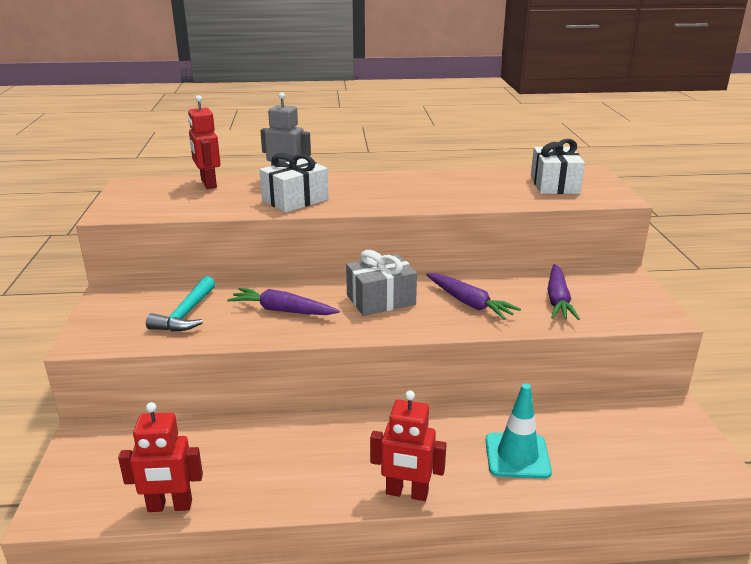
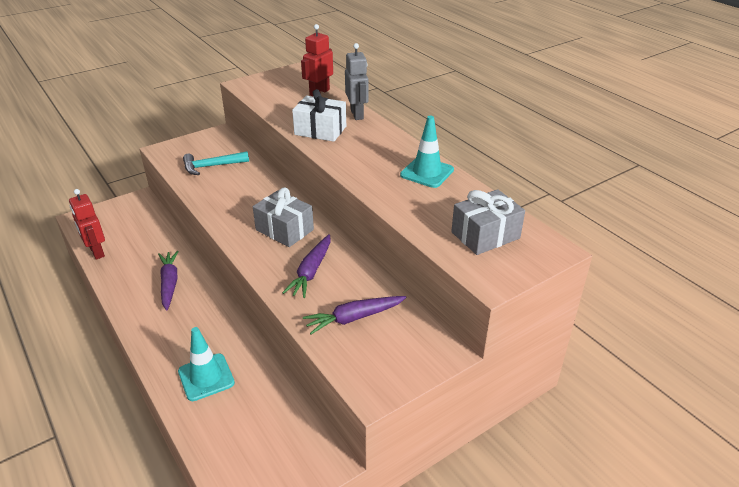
camera: 60 degrees right, 10 degrees up
purple carrot [227,288,340,315] -> purple carrot moved to [158,251,179,311]
red robot [370,390,447,501] -> none
white gift [531,139,585,194] -> grey gift [451,189,525,255]
none -> turquoise traffic cone [400,116,454,188]

